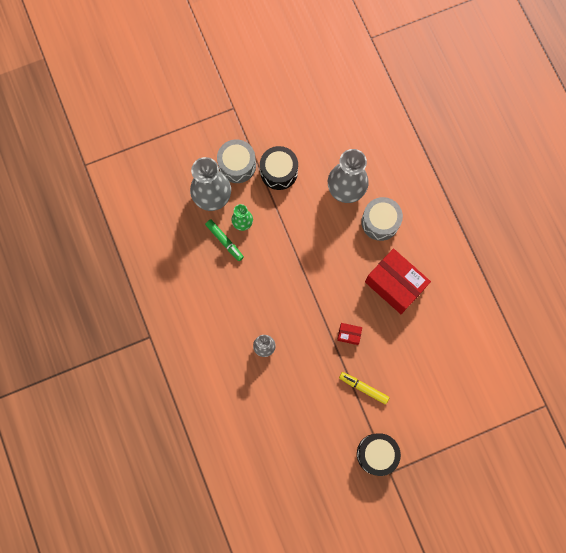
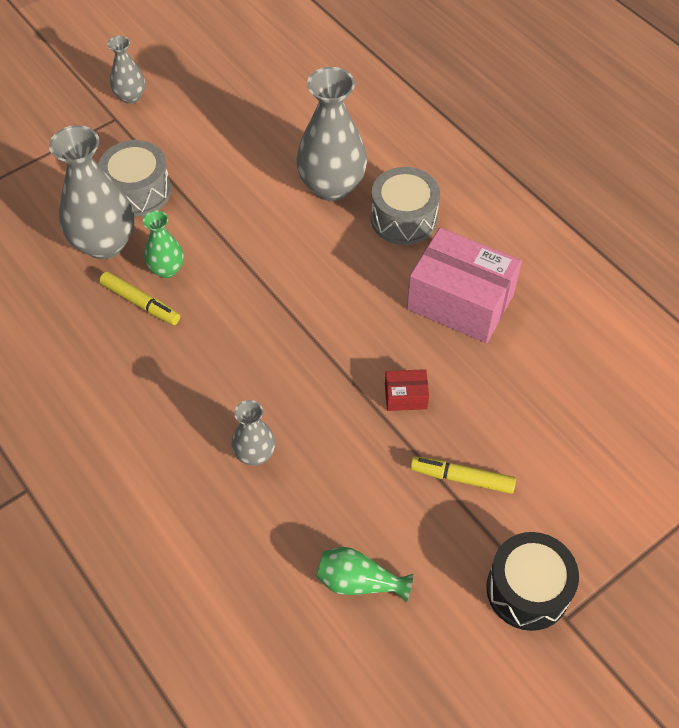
camera: 15 degrees left, 20 degrees down
green marker [205,220,244,261] -> yellow marker [99,271,180,325]
black drum [260,146,298,190] -> none
red box [365,249,431,314] -> pink box [407,227,522,343]
none -> grey vase [107,36,145,104]
none -> green vase [316,547,413,602]

